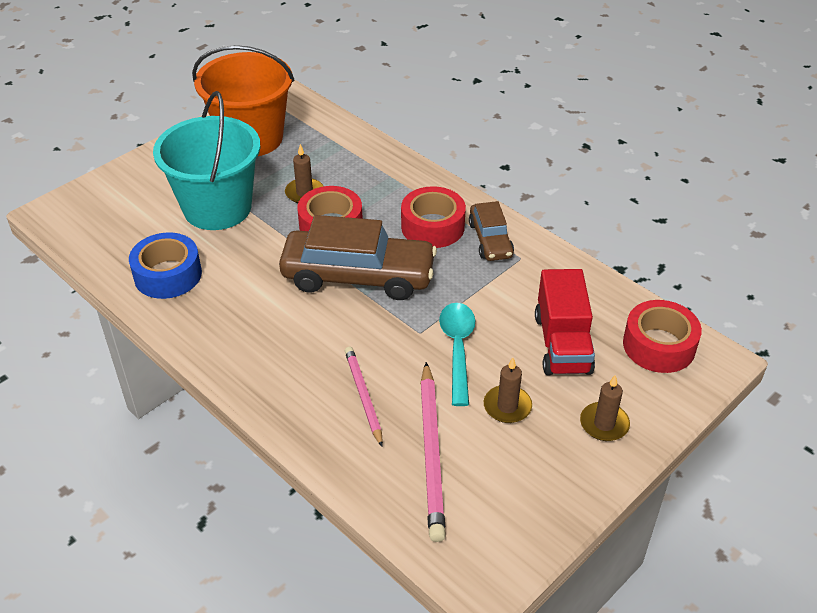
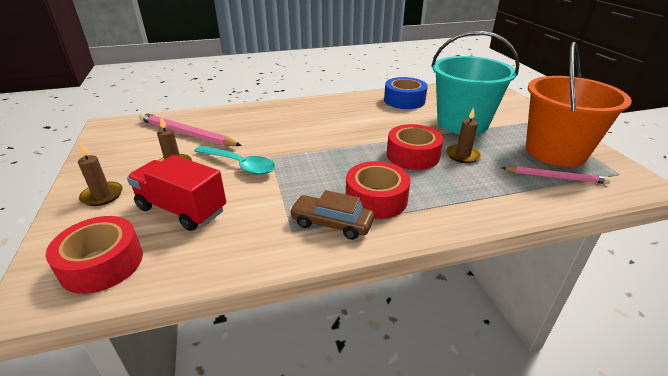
camera: 120 degrees right, 10 degrees down
brown car [279,215,437,300] -> none
pink pencil [345,347,383,447] -> pink pencil moved to [502,166,611,184]

